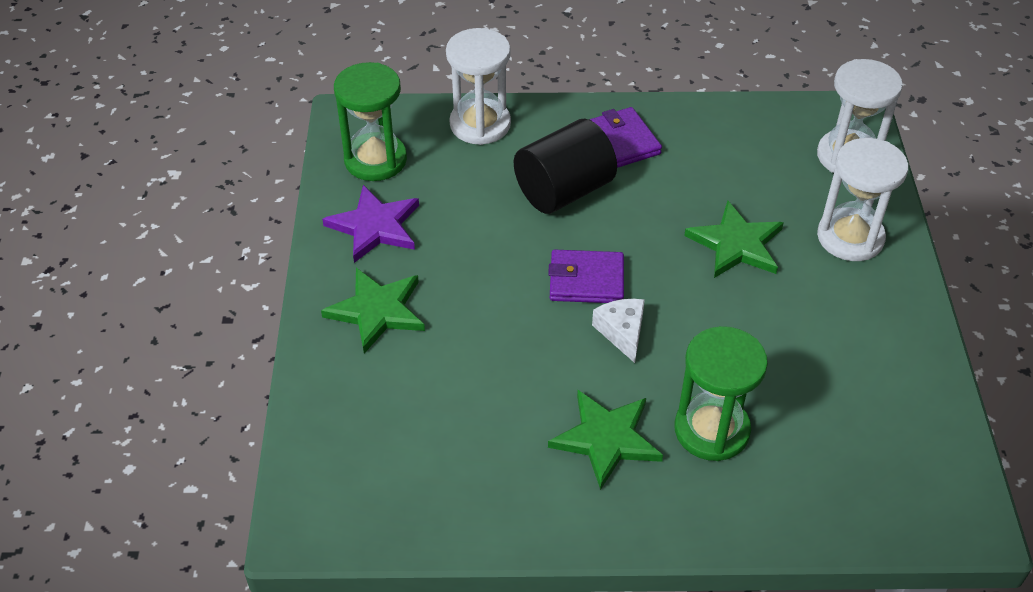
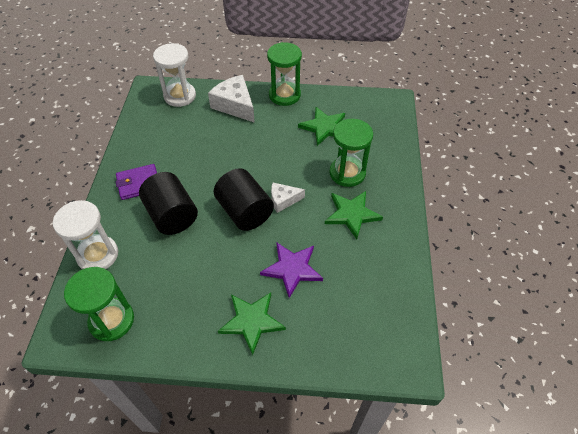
camera: 85 degrees left, 5 degrees up
purple star [322,185,419,263] -> purple star moved to [260,242,323,298]
purple wallet [548,250,624,303] -> black cylinder [214,168,274,231]
green star [684,200,784,278] -> green star moved to [298,107,345,146]
white hourglass [817,138,909,261] -> white cheese [208,75,255,123]
none -> green hourglass [267,42,302,106]

